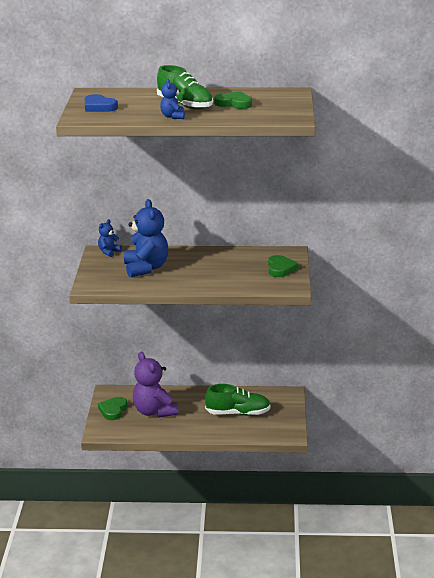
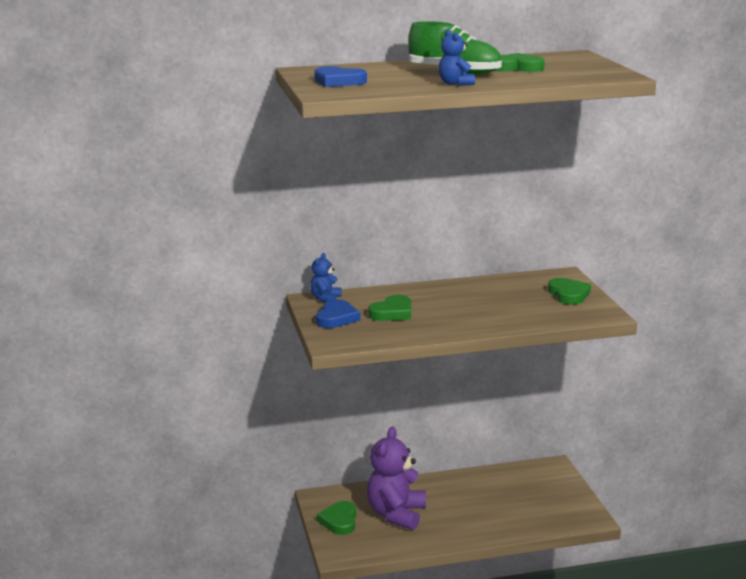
camera: 15 degrees left, 5 degrees down
blue teddy bear [124,199,168,277] -> green heart [368,295,411,321]
purple teddy bear [133,352,178,418] -> purple teddy bear turned 60 degrees clockwise [367,427,426,530]
green shoe [205,384,270,416] -> none
none -> blue heart [316,299,360,328]

